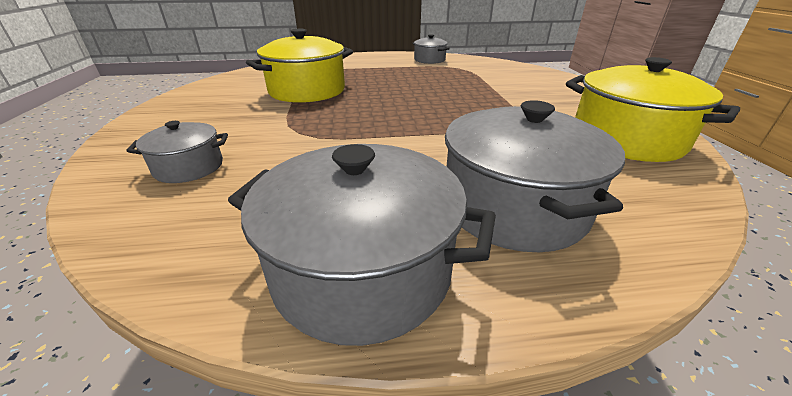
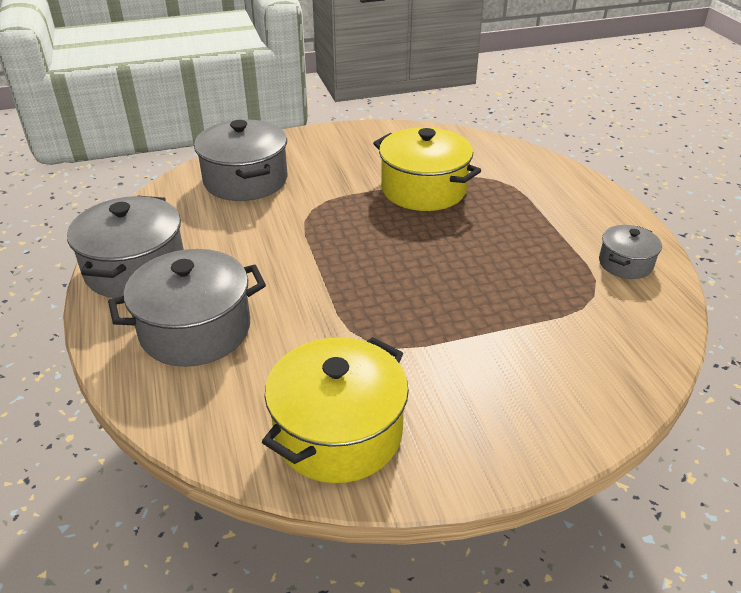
camera: 80 degrees right, 5 degrees up
grey pot [126,121,228,183] -> grey pot [194,119,287,201], size x1.85

